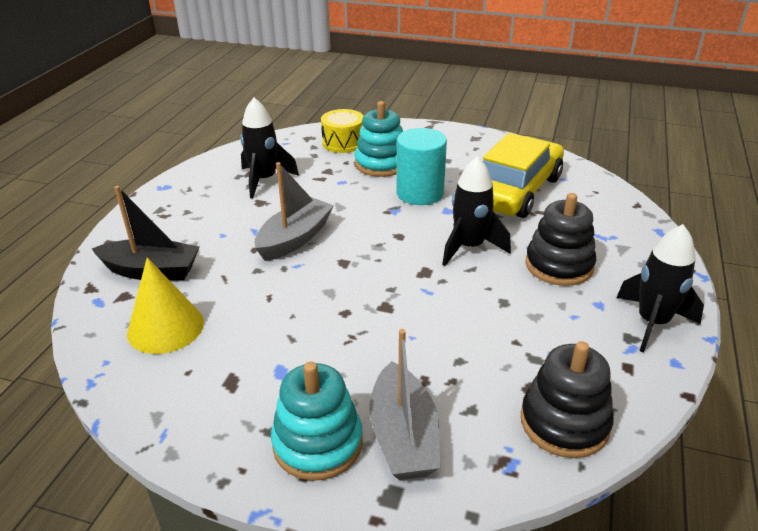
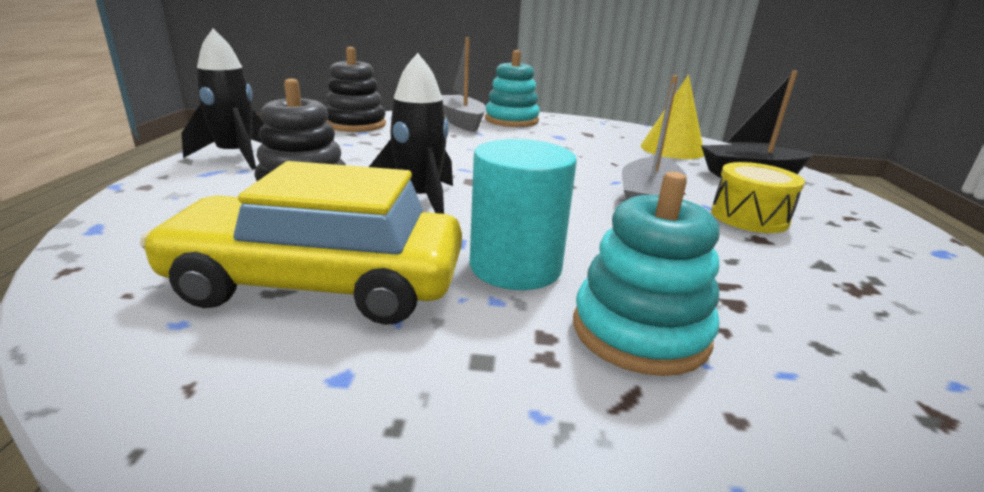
camera: 165 degrees right, 10 degrees down
black rocket [240,98,299,199] -> none
yellow drum [321,109,363,153] -> yellow drum moved to [711,162,805,233]
yellow car [483,133,564,218] -> yellow car turned 75 degrees clockwise [140,161,462,325]

